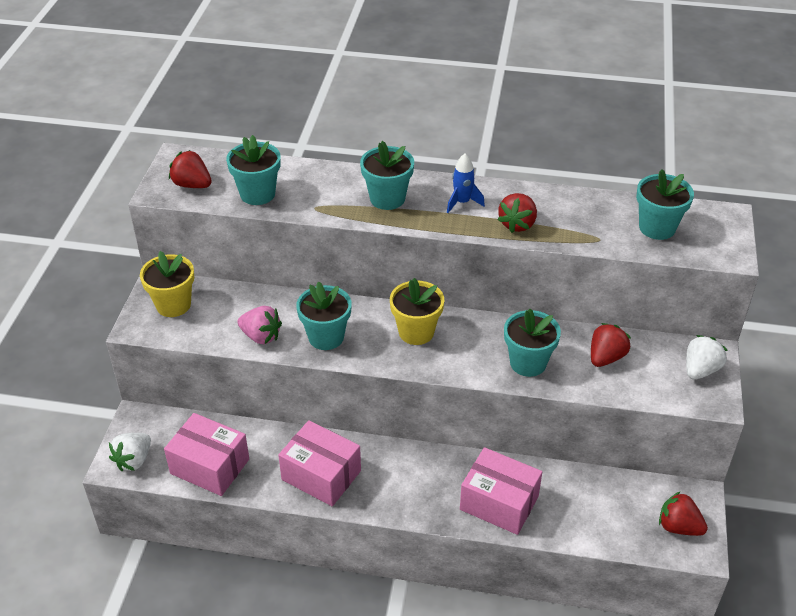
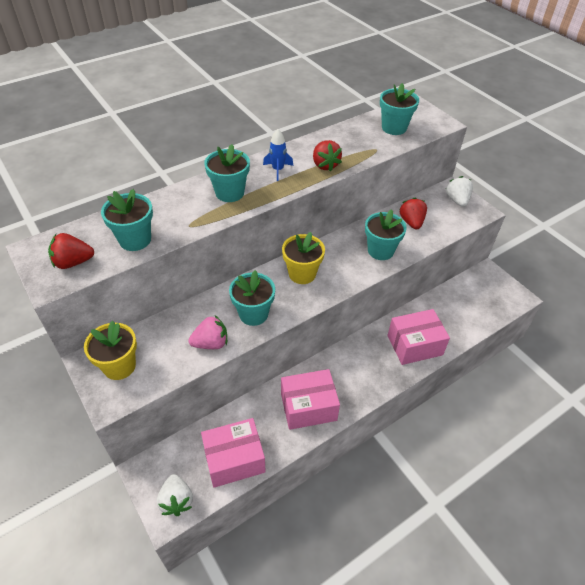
camera: 45 degrees left, 5 degrees up
red strawberry [659,491,708,536] -> none

